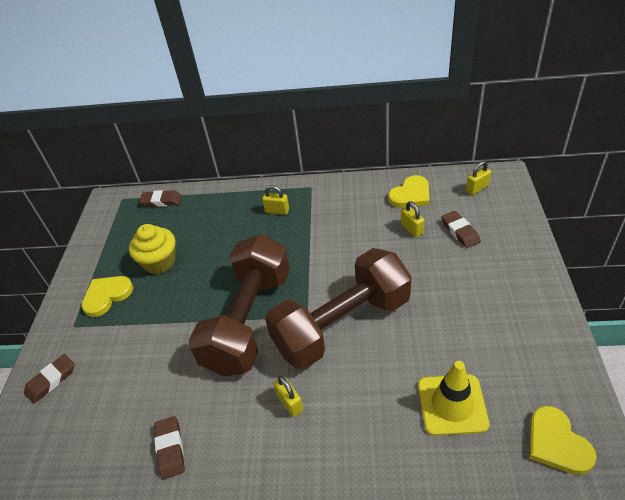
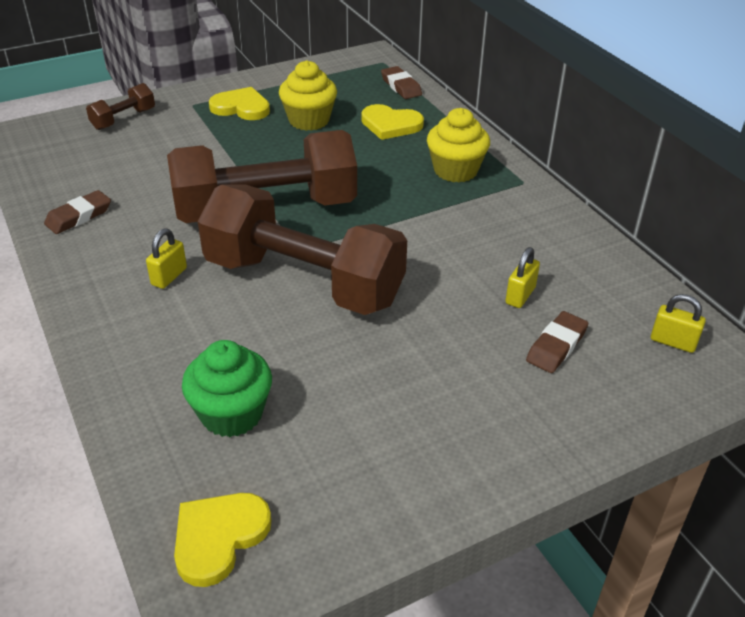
camera: 55 degrees right, 5 degrees down
brown eraser [24,354,75,404] -> brown dumbbell [86,83,155,130]
yellow padlock [262,185,289,215] -> yellow cupcake [427,108,490,182]
yellow heart [388,175,429,208] -> yellow heart moved to [361,104,424,140]
yellow traffic cone [418,361,489,436] -> green cupcake [182,340,272,437]

